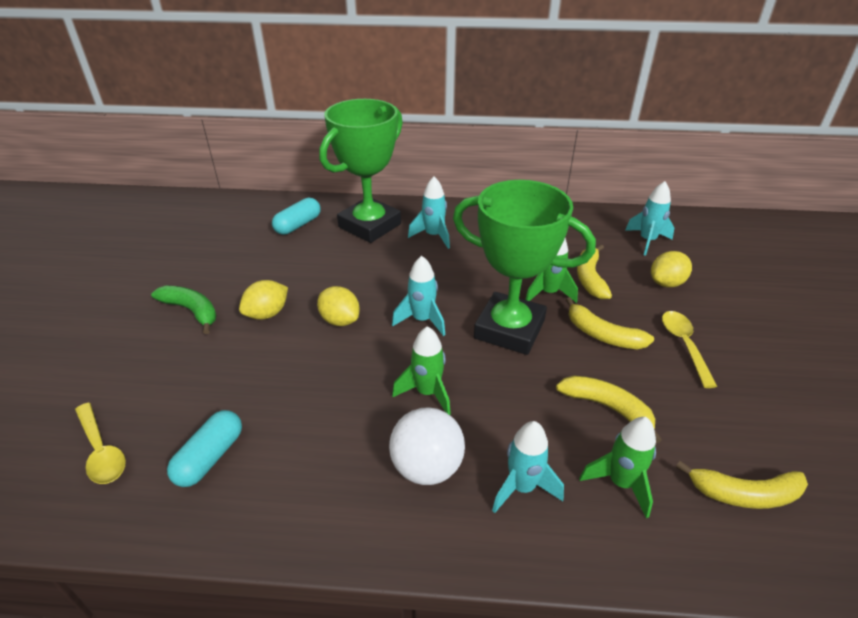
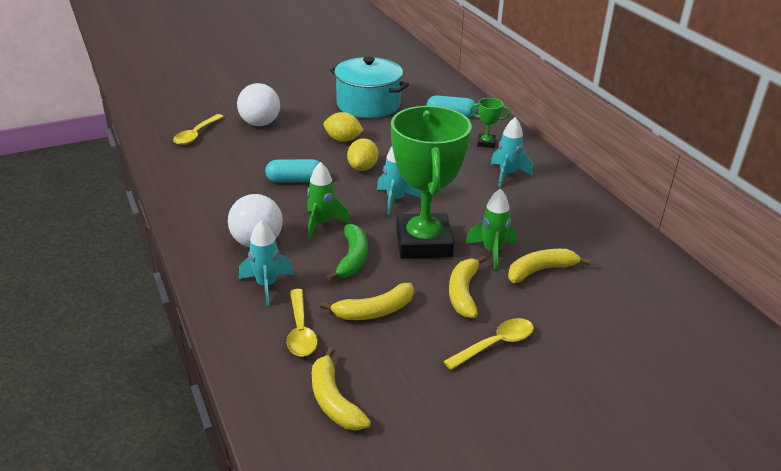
camera: 60 degrees right, 5 degrees down
green banana [151,286,217,334] -> green banana moved to [327,224,368,281]
turquoise capsule [167,410,242,487] -> turquoise capsule moved to [265,159,320,183]
green trophy [319,99,403,243] -> green trophy [470,98,510,148], size x0.40
yellow banana [556,375,662,443] -> yellow banana turned 60 degrees clockwise [320,283,414,320]
green rocket [579,417,656,518] -> yellow spoon [287,289,318,357]
turquoise rocket [625,181,674,256] -> none
yellow lemon [651,251,692,288] -> none
none -> white ball [237,83,280,126]
none -> turquoise pot [329,57,409,118]

